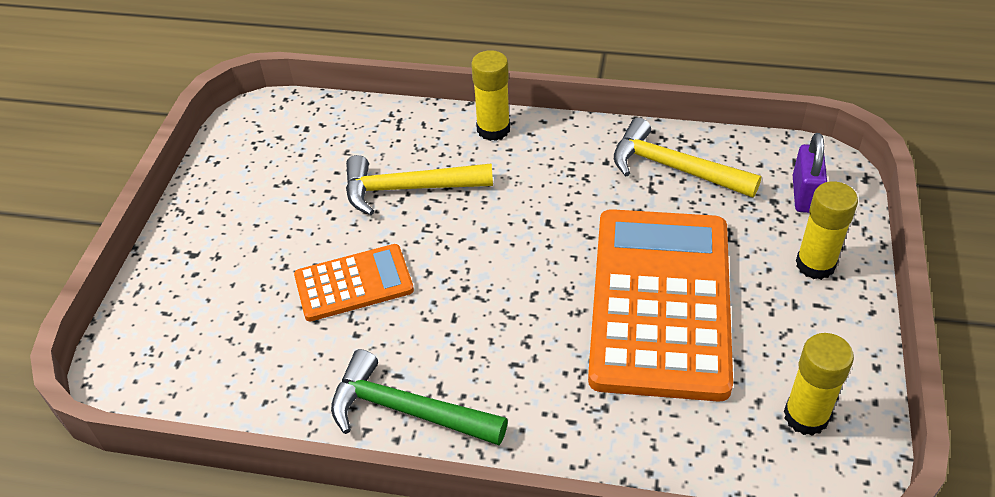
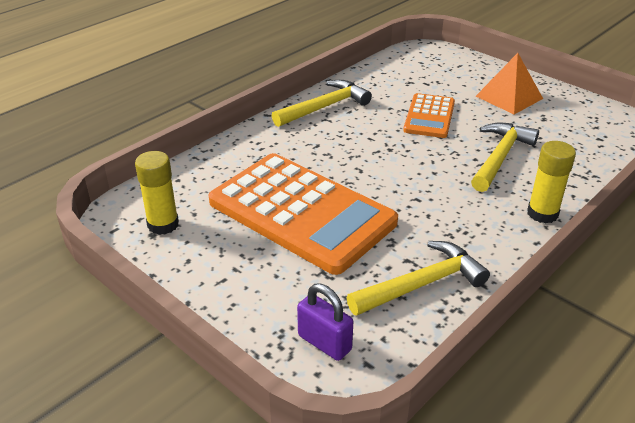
camera: 120 degrees right, 10 degrees down
green hammer [331,349,508,445] -> yellow hammer [272,80,372,127]
yellow glue stick [796,182,858,280] -> none
none -> orange pyramid [476,53,543,114]

